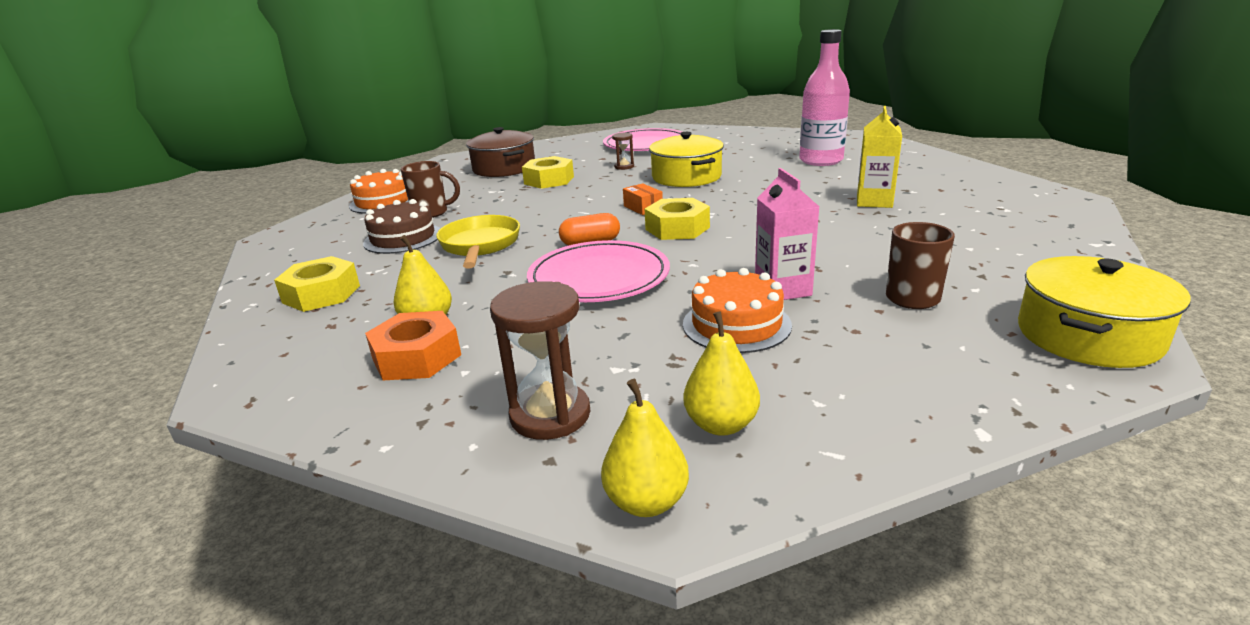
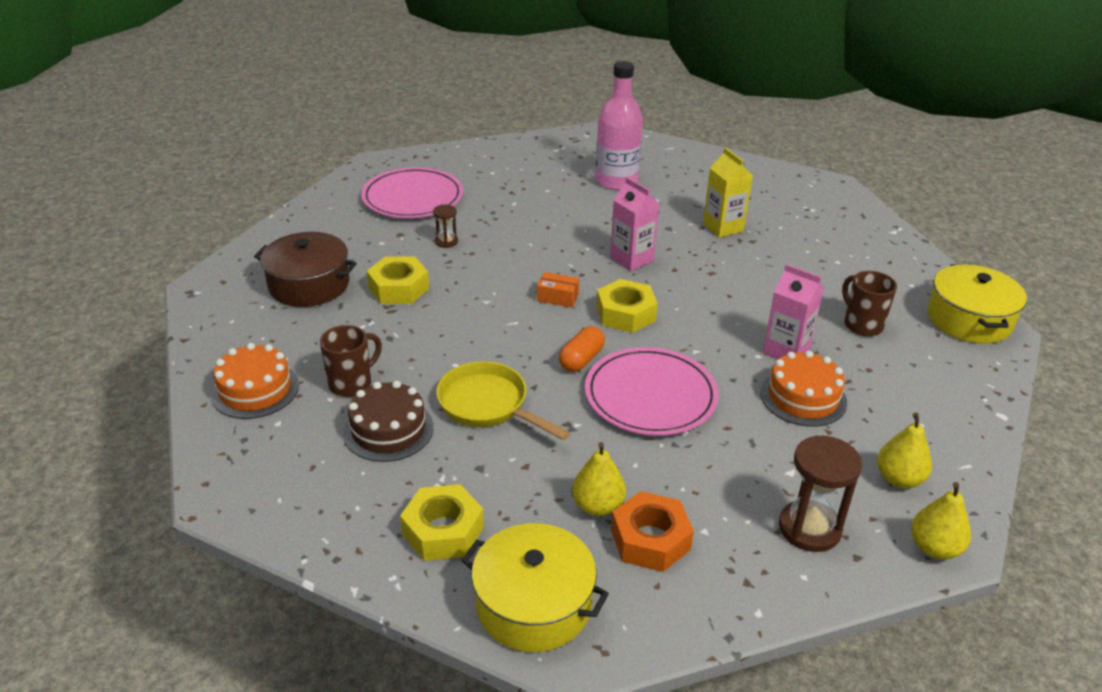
camera: 45 degrees left, 10 degrees up
yellow pot [649,132,724,187] -> yellow pot moved to [461,523,609,652]
none -> pink carton [610,177,659,271]

